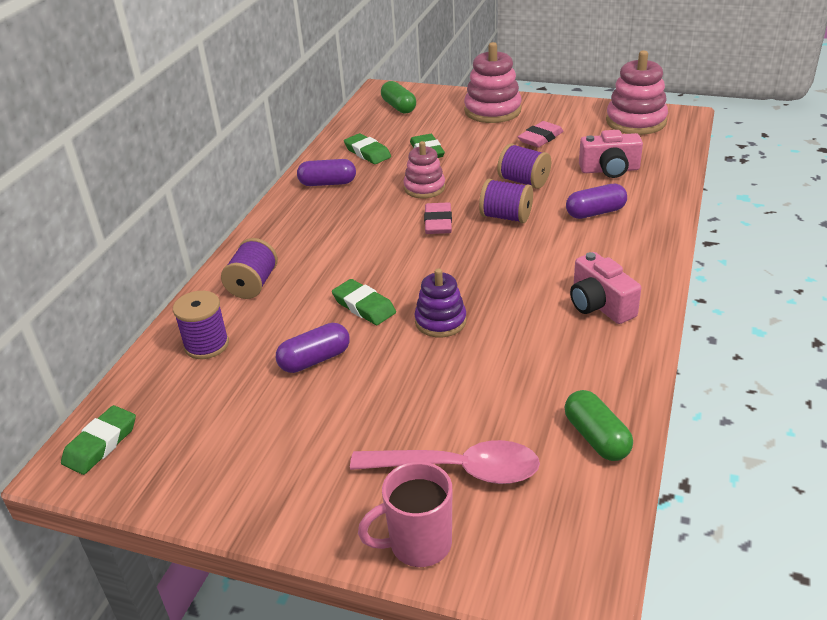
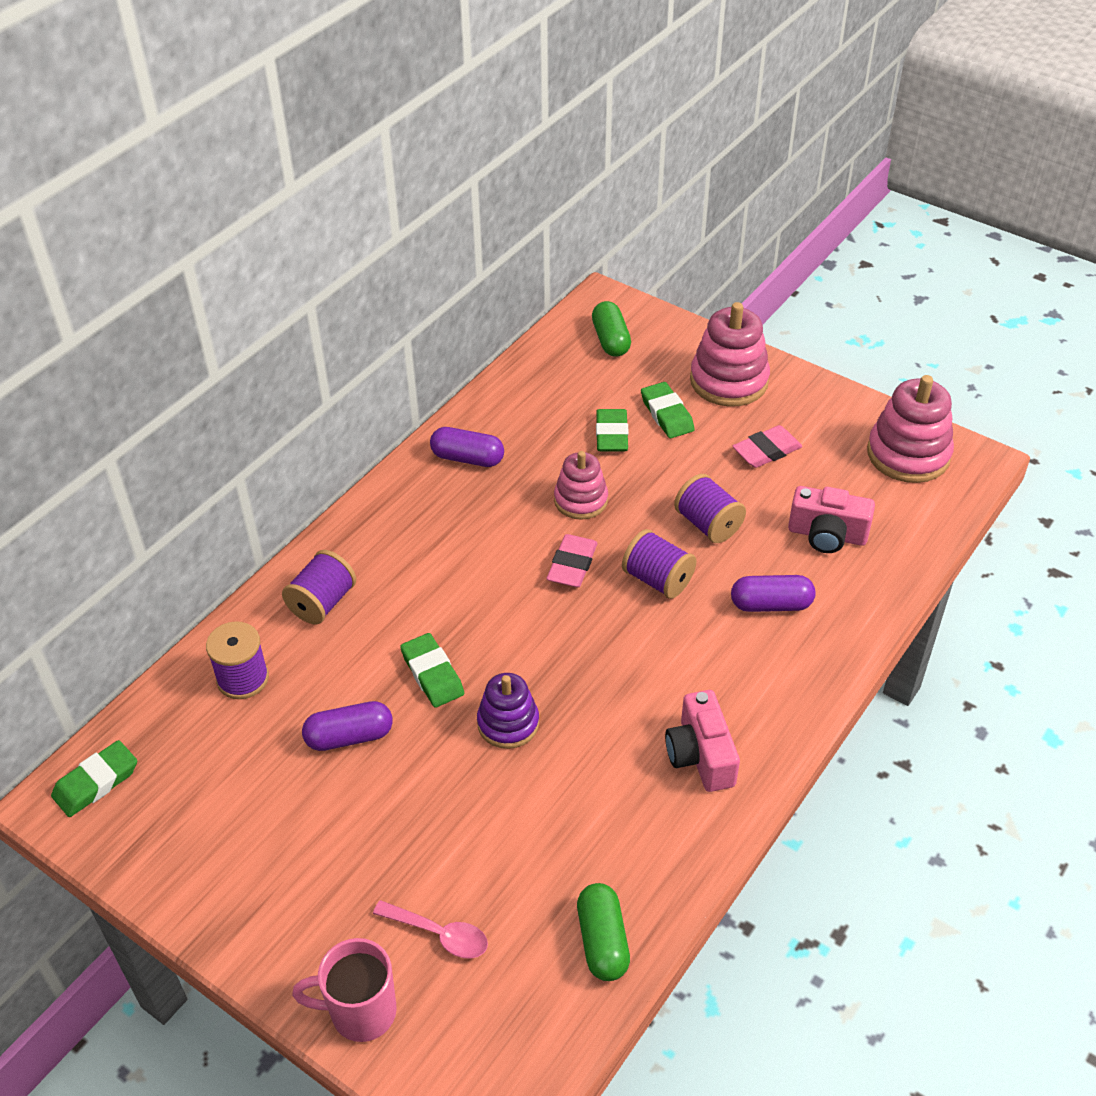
camera: 15 degrees right, 10 degrees up
green eraser [344,133,391,164] -> green eraser moved to [641,382,695,438]
pink spoon [350,440,540,484] -> pink spoon [373,900,488,959], size x0.60

